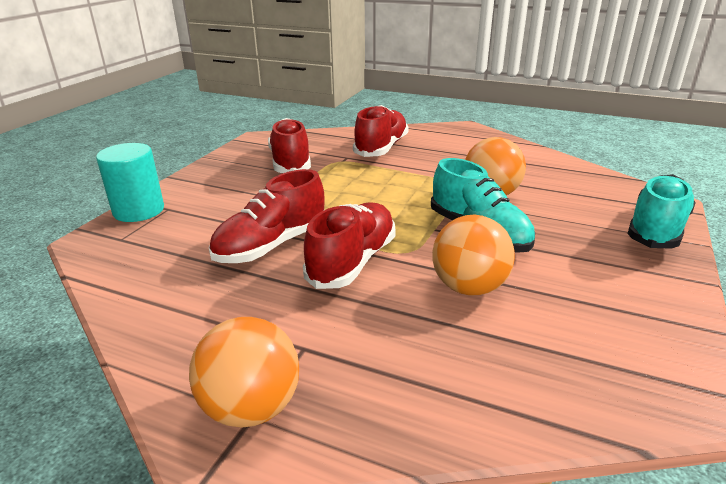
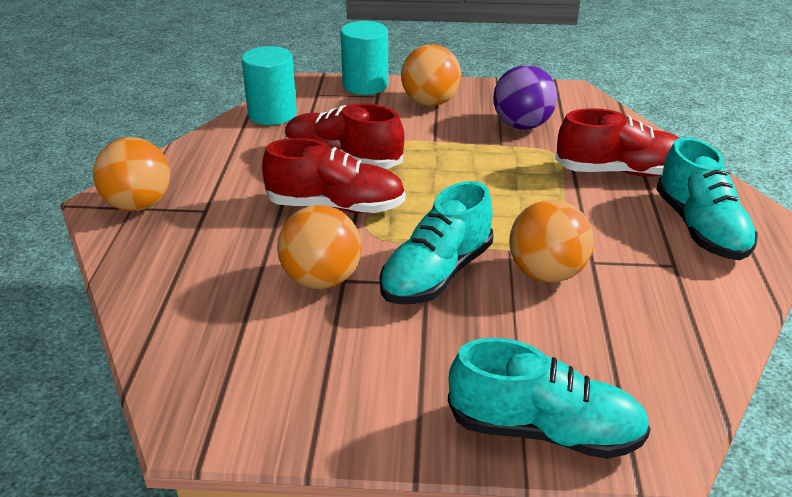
camera: 70 degrees right, 5 degrees up
red shoe [268,118,311,173] -> purple ball [493,65,557,129]
none -> turquoise cylinder [242,46,297,125]
none -> orange ball [401,45,461,106]
none -> turquoise shoe [656,137,758,260]

